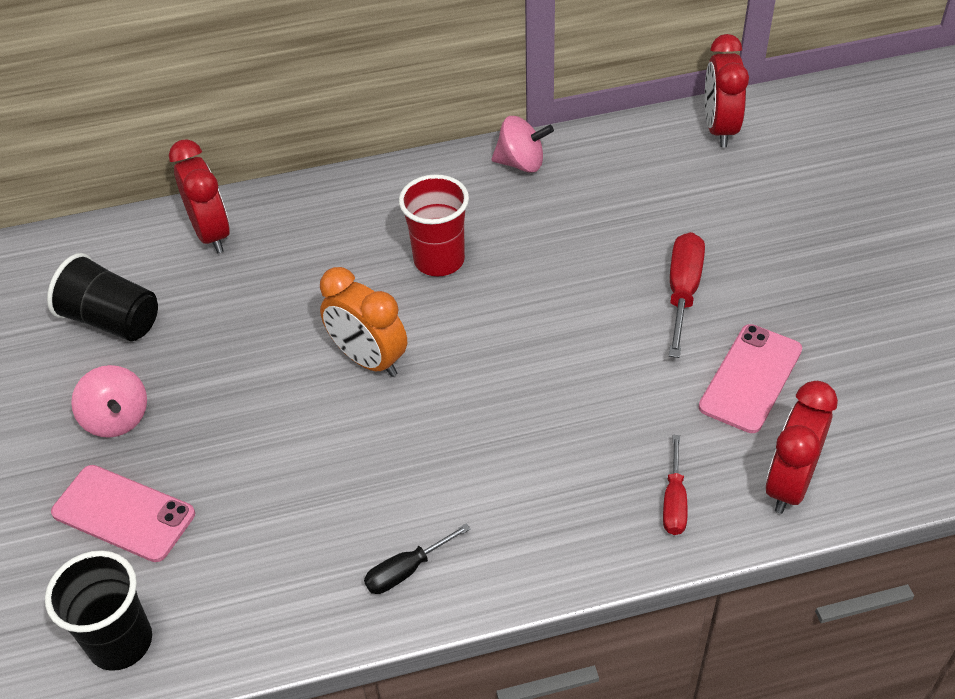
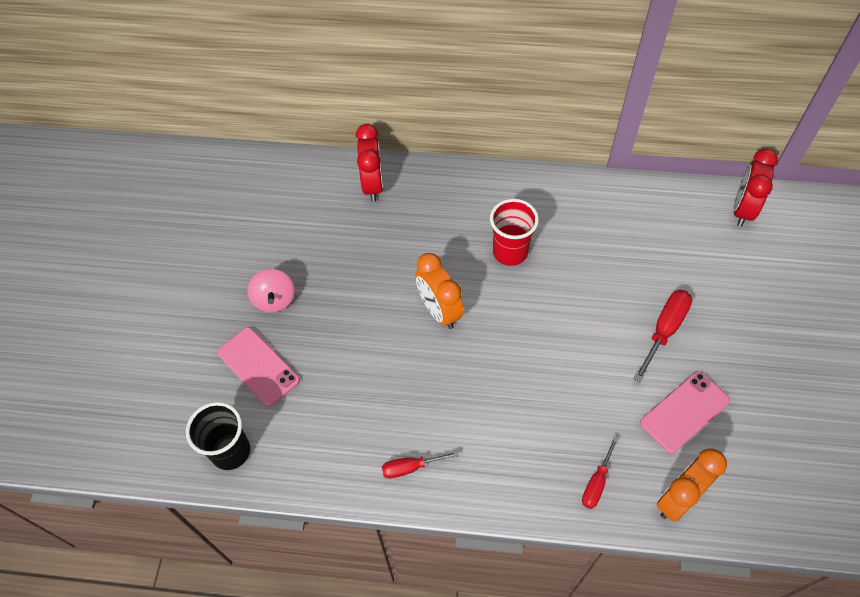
camera: 20 degrees right, 10 degrees up
black cup [47,253,158,341] -> none
black screwdriver [364,523,471,594] -> red screwdriver [382,451,459,479]
pink spinning top [492,116,554,173] -> none
red clock [766,381,838,514] -> orange clock [657,448,727,522]

